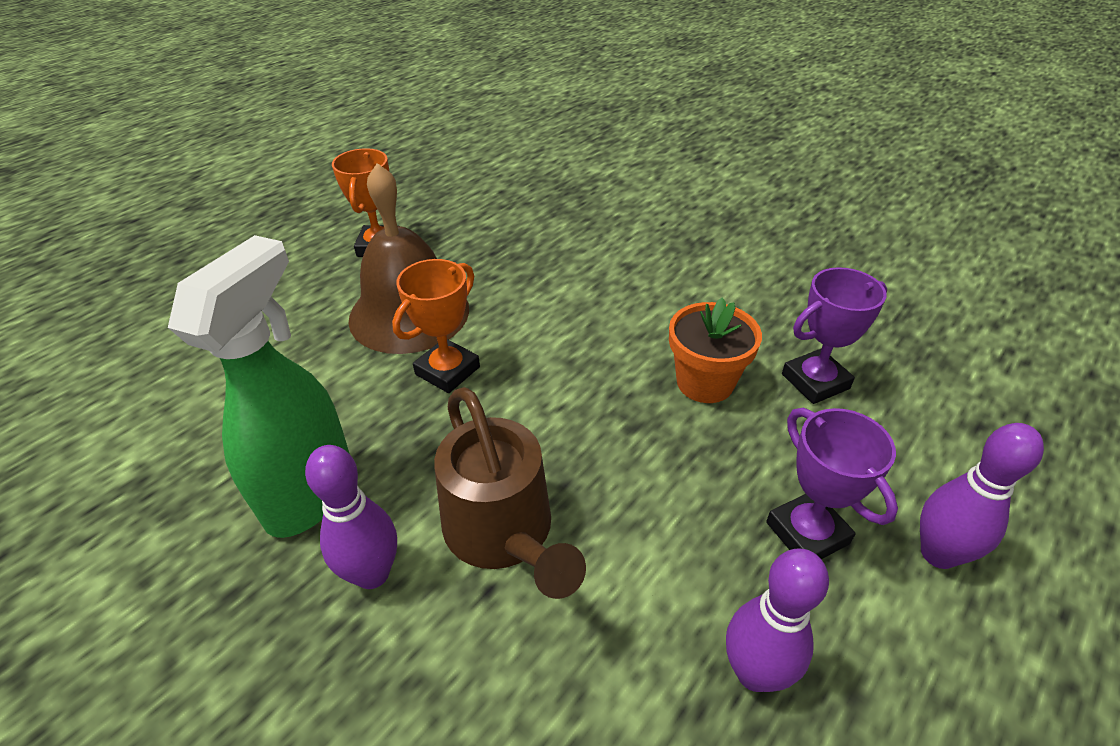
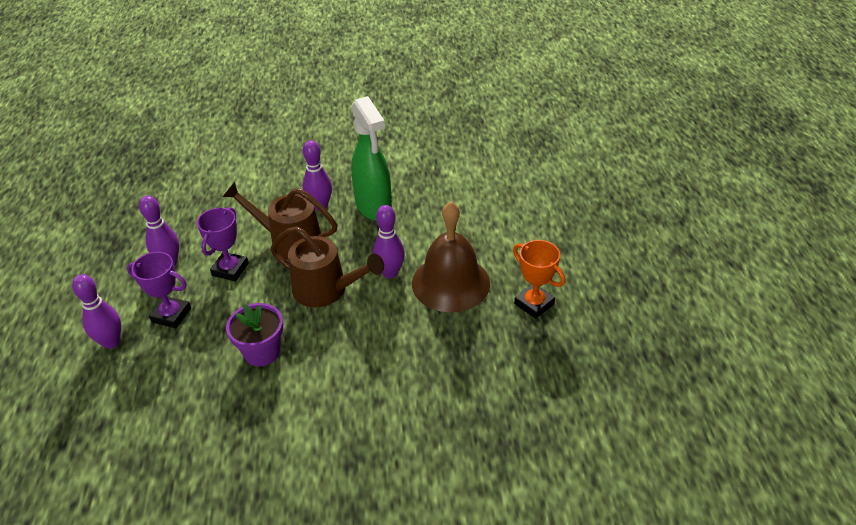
camera: 135 degrees right, 0 degrees up
orange trophy [392,259,480,393] -> purple bowling pin [373,205,405,278]
orange flower pot [669,297,762,403] -> purple flower pot [226,303,283,367]
purple trophy [782,267,887,404] -> purple trophy moved to [197,207,248,281]
none -> brown watering can [270,226,384,307]

